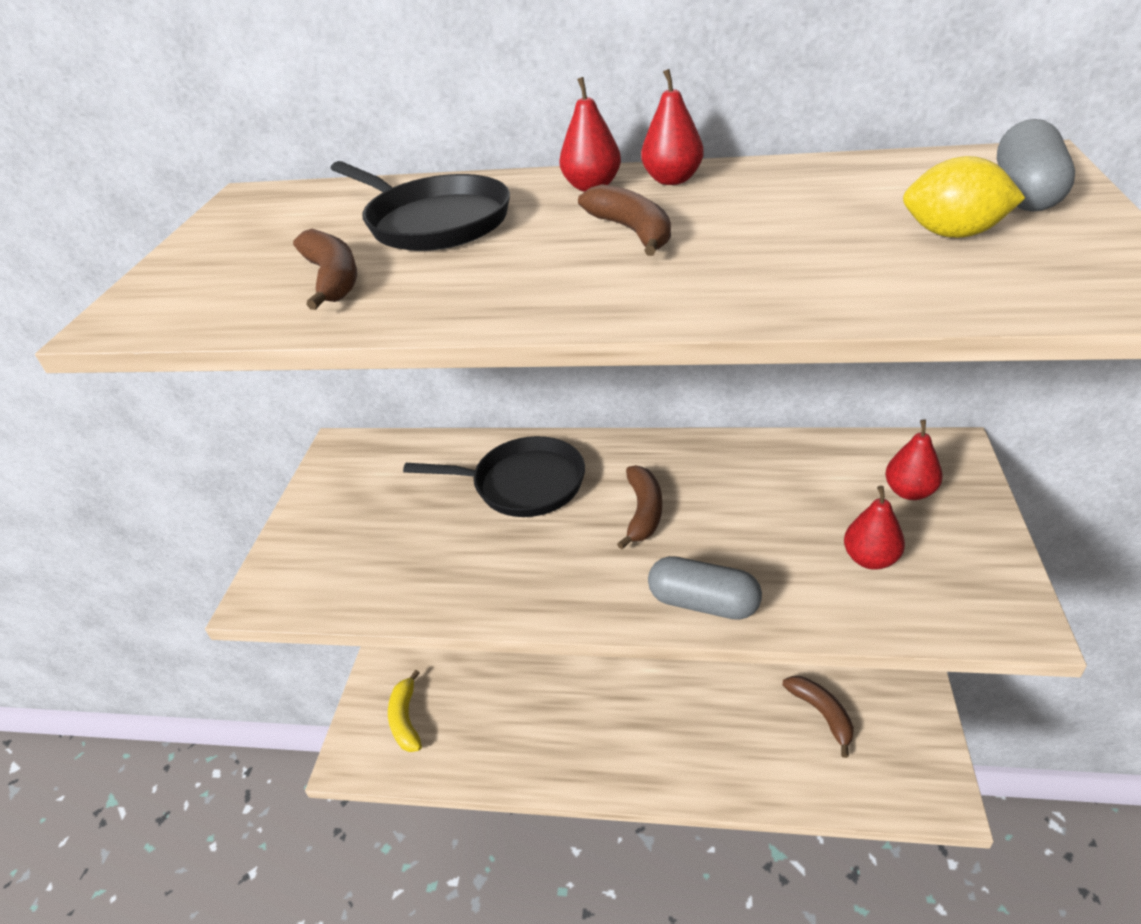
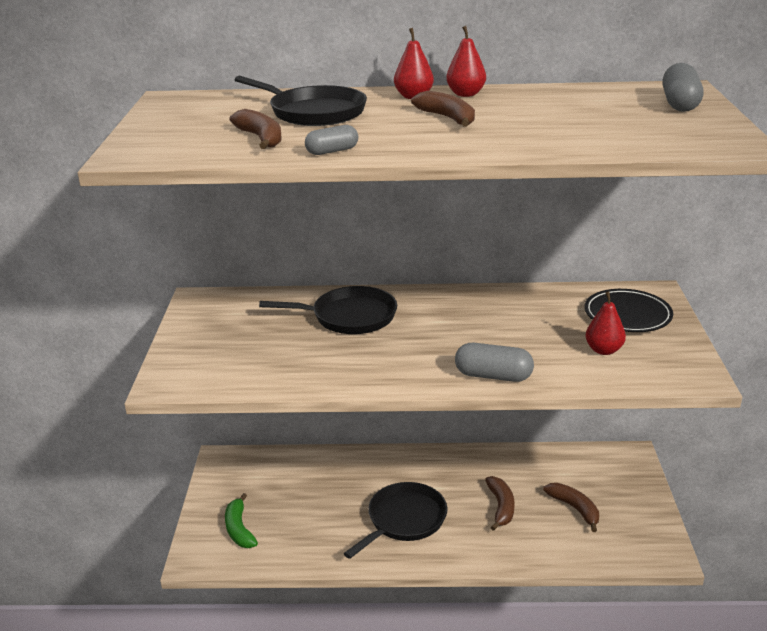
camera: 10 degrees left, 10 degrees down
yellow banana [388,670,422,752] -> green banana [225,493,258,548]
brown banana [617,465,662,549] -> brown banana moved to [485,476,515,531]
red pear [885,420,943,500] -> black plate [584,289,673,332]
yellow lemon [903,156,1025,238] -> none
none -> grey capsule [305,125,358,155]
none -> black pan [344,482,447,559]

